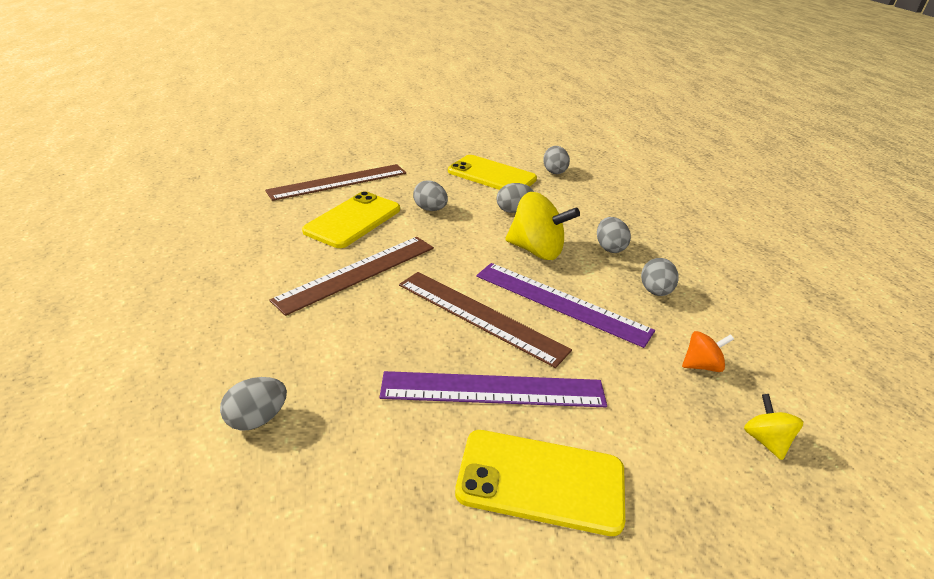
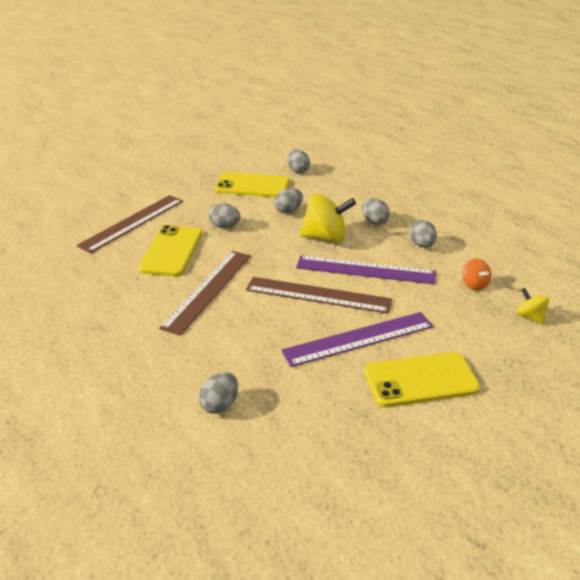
camera: 20 degrees left, 0 degrees up
orange spinning top [682,331,734,372] -> orange spinning top turned 105 degrees clockwise [462,258,491,290]

